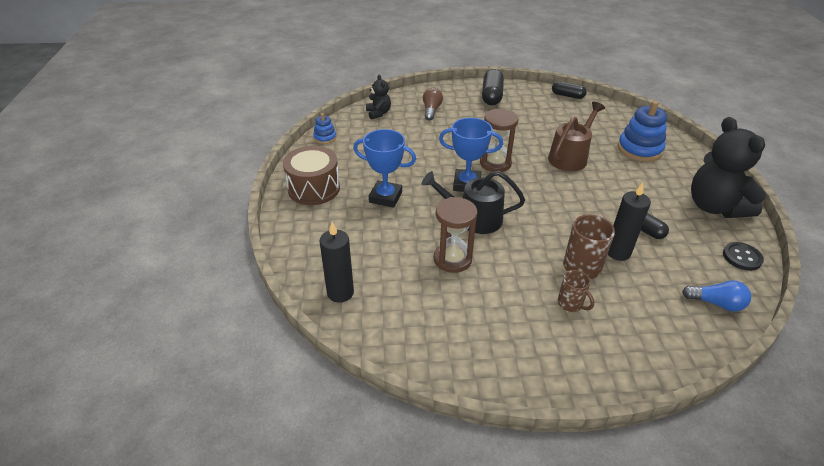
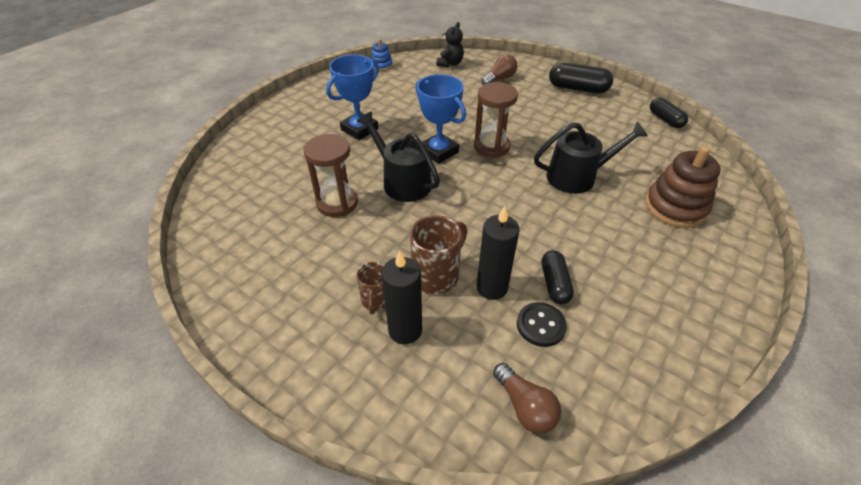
camera: 40 degrees right, 5 degrees up
brown drum [283,146,340,205] -> none
black candle [319,222,354,303] -> black candle moved to [382,250,422,344]
blue trophy [353,129,416,208] -> blue trophy turned 75 degrees clockwise [326,55,379,140]
black capsule [482,69,504,105] -> black capsule turned 60 degrees clockwise [549,62,613,93]
brown watering can [548,102,605,172] -> black watering can [534,122,648,194]
blue stacking toy [618,101,667,162] -> brown stacking toy [645,146,721,228]
blue light bulb [682,280,751,312] -> brown light bulb [493,363,561,434]
black teddy bear [691,117,766,218] -> none
black button [723,242,764,271] -> black button moved to [517,302,567,347]

